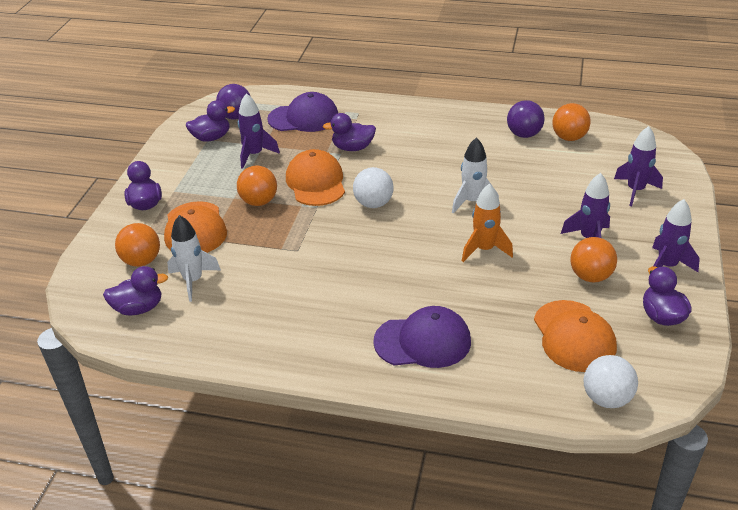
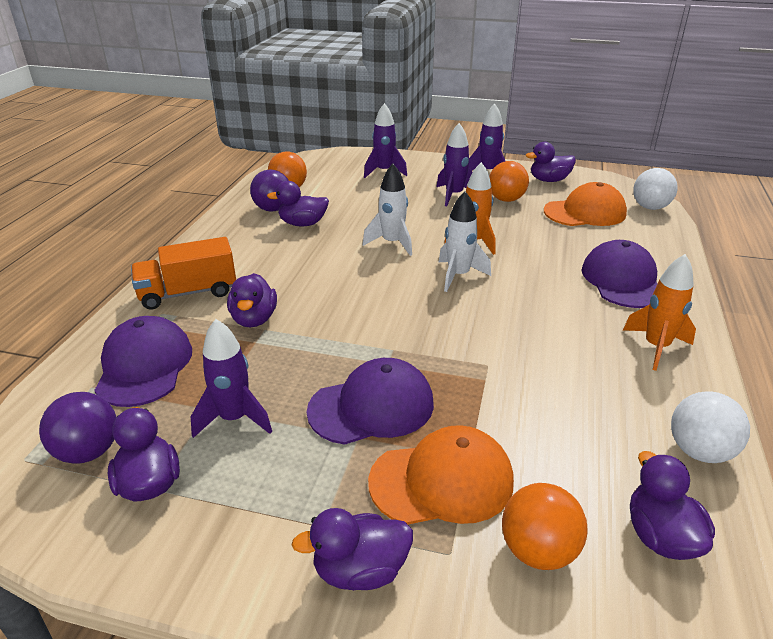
camera: 90 degrees left, 5 degrees down
white rocket [167,215,221,302] -> white rocket moved to [439,191,491,292]
orange ball [237,166,277,206] -> purple cap [307,358,434,445]
orange cap [286,149,345,206] -> none
white ball [353,167,394,208] -> white ball moved to [671,391,750,463]
none -> orange truck [131,237,236,310]
none -> purple duck [267,181,329,226]
none -> orange rocket [623,254,696,371]

